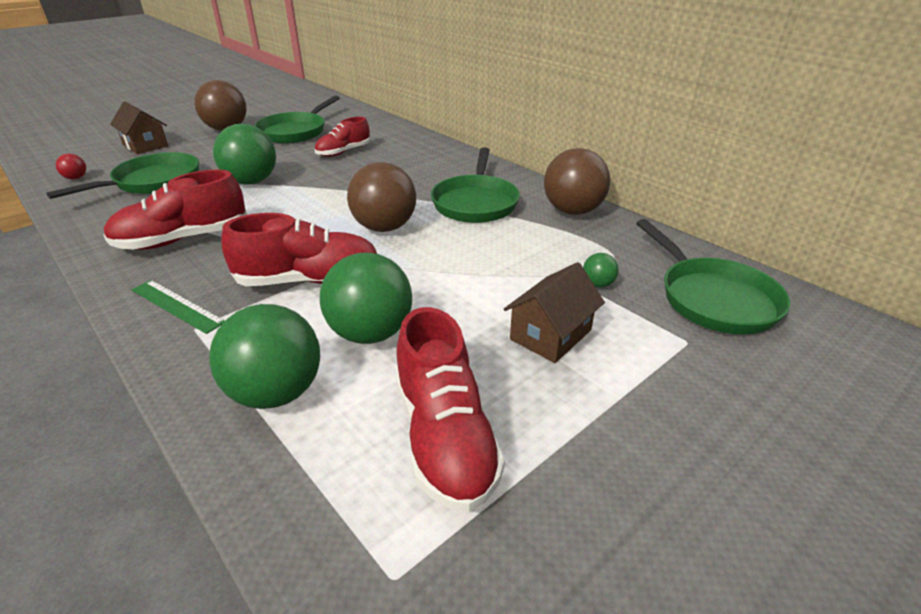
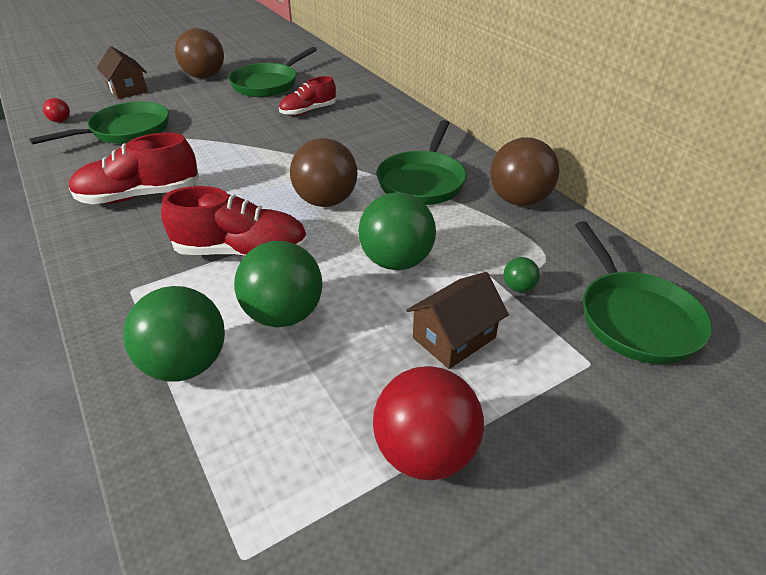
camera: 10 degrees right, 5 degrees up
green ruler [132,280,225,334] -> none
green ball [213,124,276,185] -> green ball moved to [358,192,436,270]
red shoe [396,307,505,512] -> none
none -> red ball [373,366,484,480]

